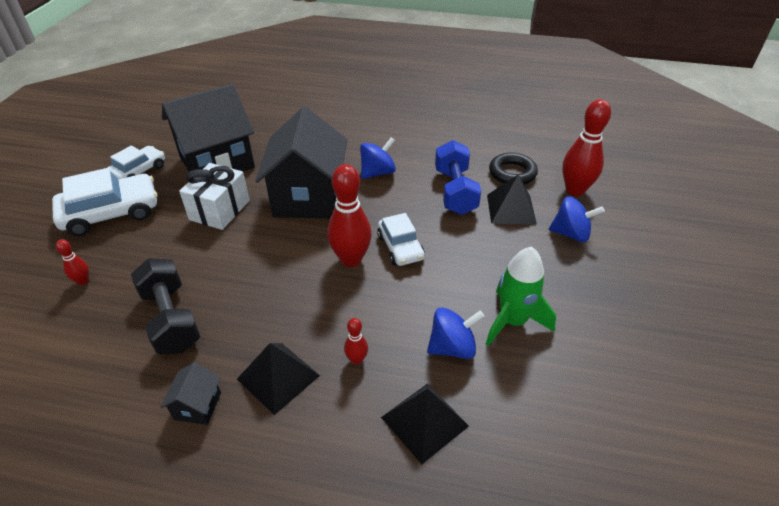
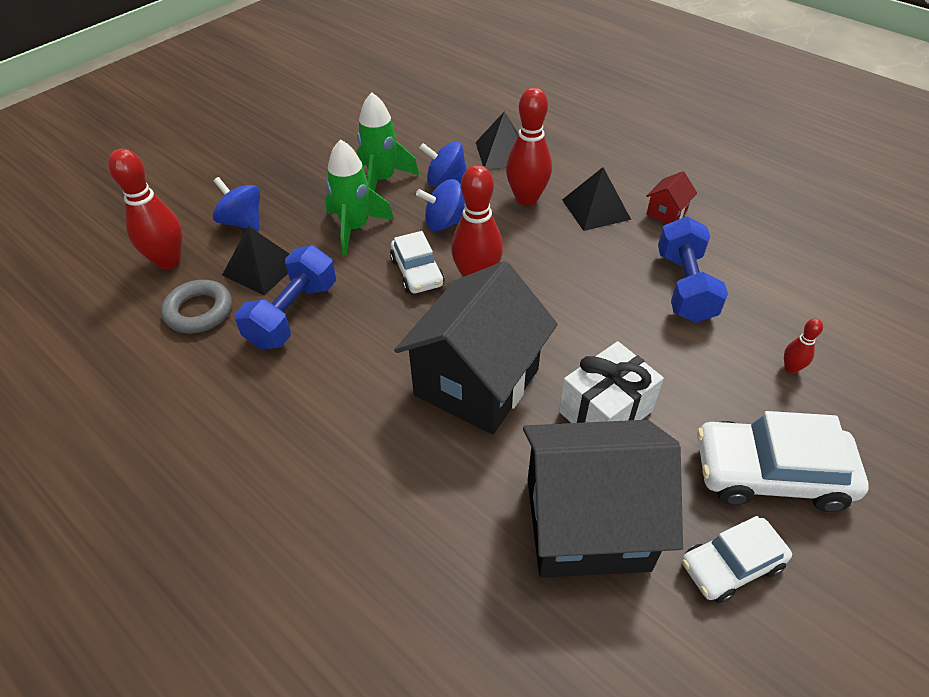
camera: 150 degrees left, 5 degrees up
black dumbbell [131,258,201,355] -> blue dumbbell [658,216,728,323]
black house [160,362,221,425] -> red house [646,171,697,224]
red bowling pin [344,318,368,365] -> red bowling pin [506,87,552,206], size x2.12
blue spinning top [360,137,396,179] -> blue spinning top moved to [416,179,465,231]
white car [377,213,425,266] -> white car turned 150 degrees clockwise [390,231,445,293]
black ring [489,153,538,185] -> grey ring [161,280,232,334]
none -> green rocket [325,139,394,256]

